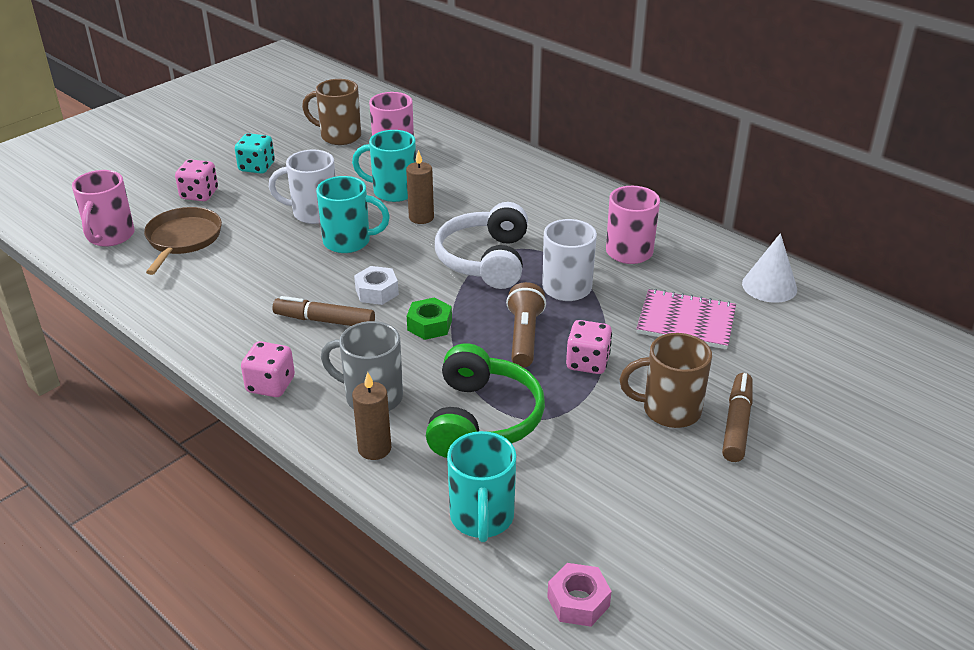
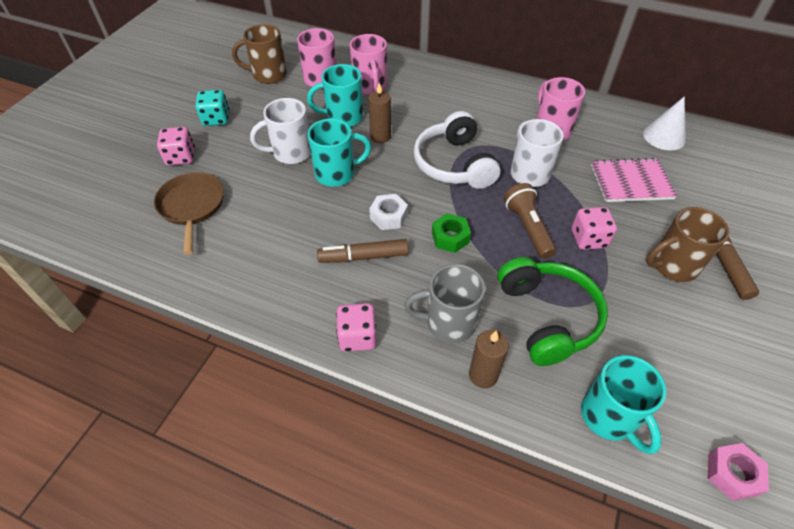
camera: 20 degrees left, 15 degrees up
pink mug [72,170,135,247] -> pink mug moved to [350,34,387,95]

